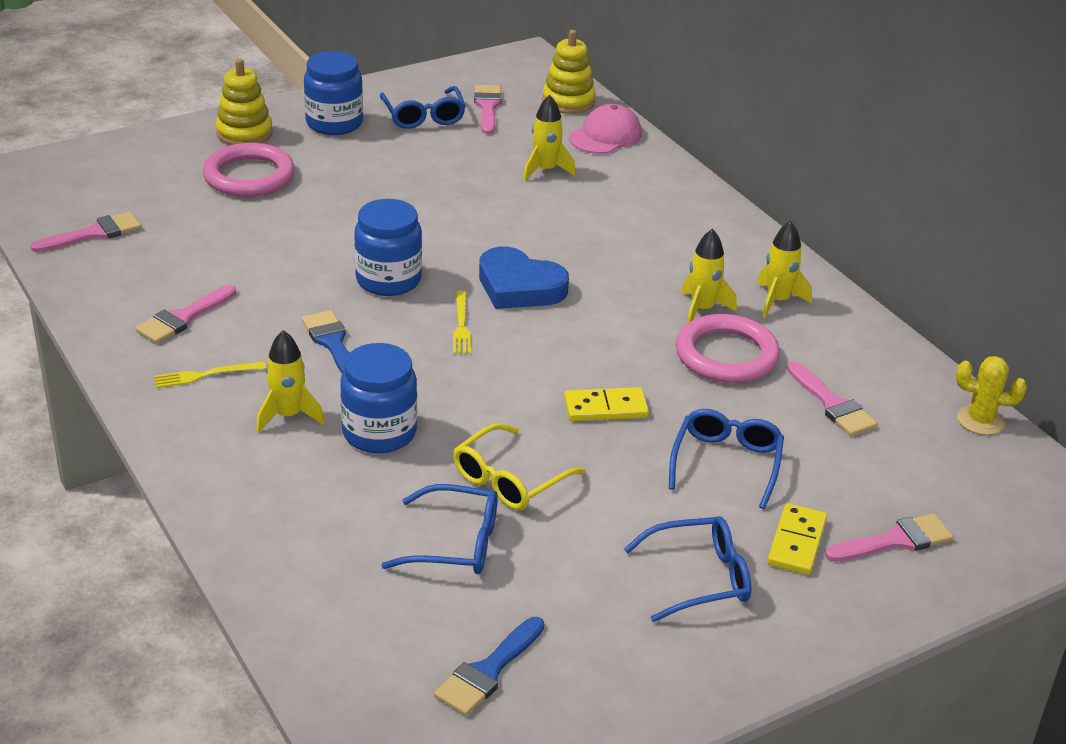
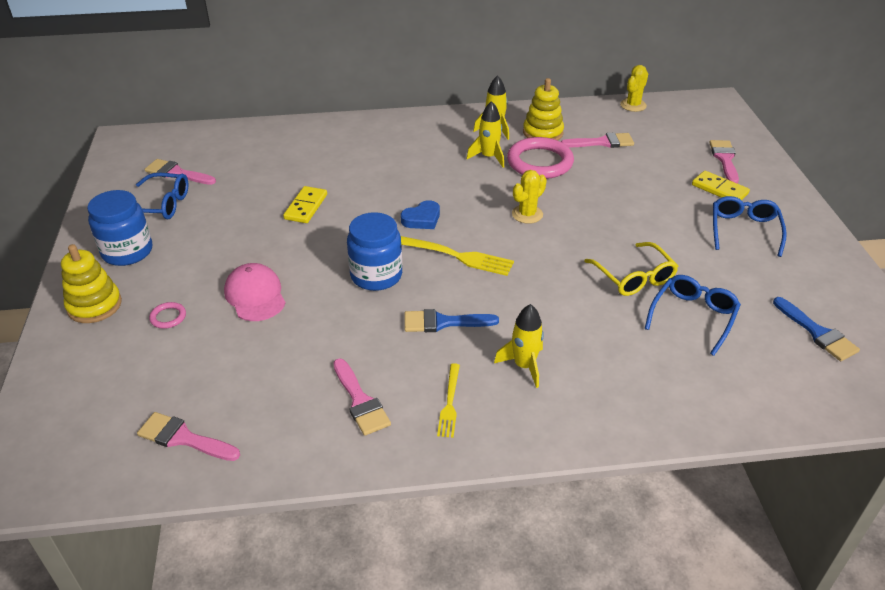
camera: 65 degrees left, 5 degrees up
pink brush [30,212,142,252] -> pink brush turned 60 degrees counterclockwise [137,412,240,461]
pink ring [203,143,295,197] -> pink ring [149,302,186,329], size x0.43
blue jar [340,343,417,453] -> none
yellow fork [453,291,471,354] -> yellow fork [401,236,514,276], size x1.69
blue heart [479,246,569,309] -> blue heart [401,200,440,229], size x0.61
yellow rocket [523,95,576,181] -> none
yellow stacking toy [542,30,596,114] -> yellow stacking toy moved to [523,78,564,140]
yellow domino [564,387,649,421] -> yellow domino moved to [283,186,327,223]
pink cap [569,104,642,154] -> pink cap moved to [224,263,286,321]
blue glasses [669,409,784,509] -> none
none -> yellow cactus [512,170,547,224]

